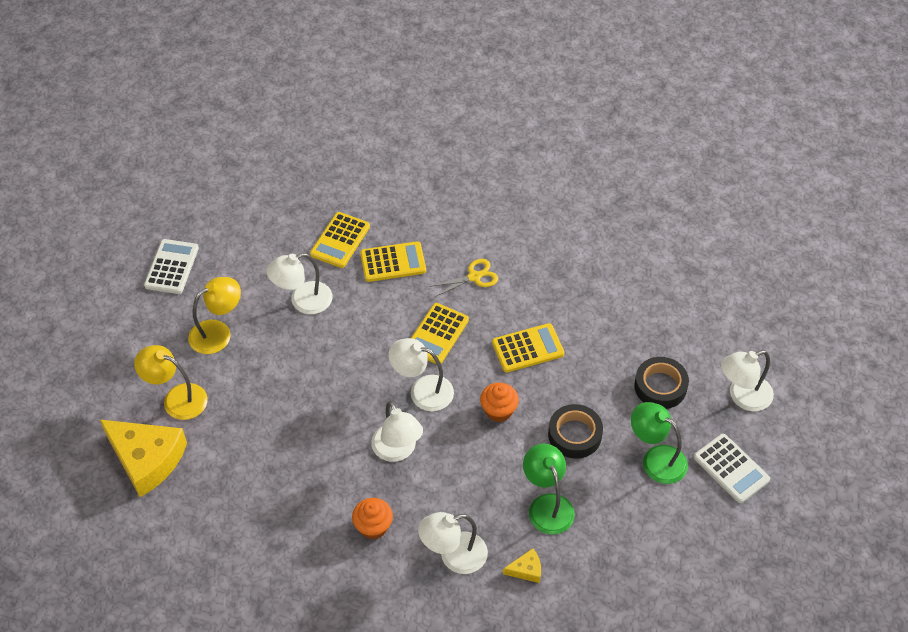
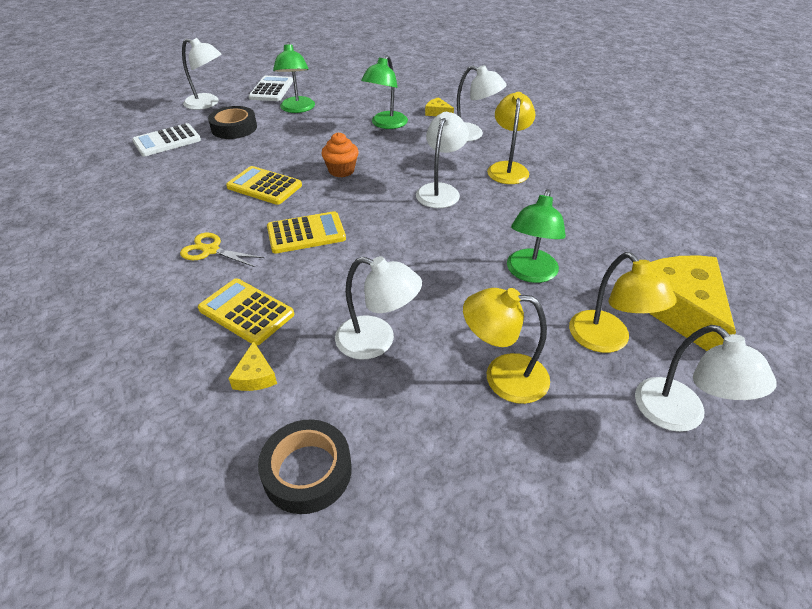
camera: 135 degrees left, 10 degrees down
white calculator [144,239,199,294] -> white calculator moved to [132,123,201,156]
yellow calculator [310,212,370,268] -> yellow cheese [228,341,277,391]
orange cupcake [352,498,393,540] -> yellow lamp [487,92,535,184]
white lamp [388,338,454,411] -> white lamp moved to [635,325,777,432]
black tape [548,404,603,459] -> black tape moved to [258,419,352,514]
none -> green lamp [507,189,566,283]

